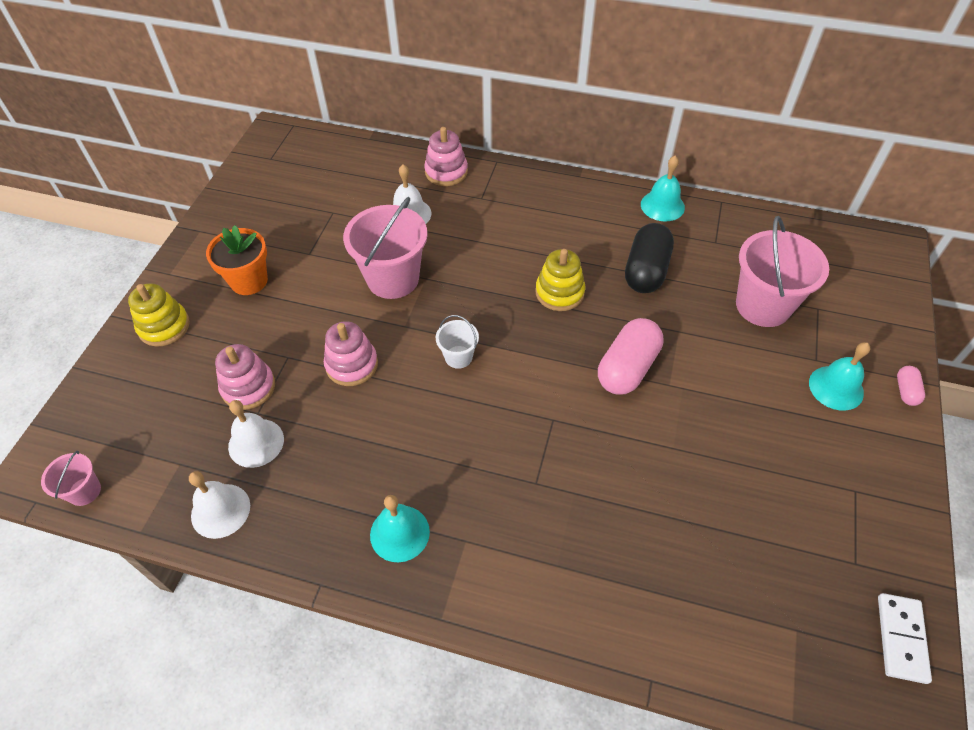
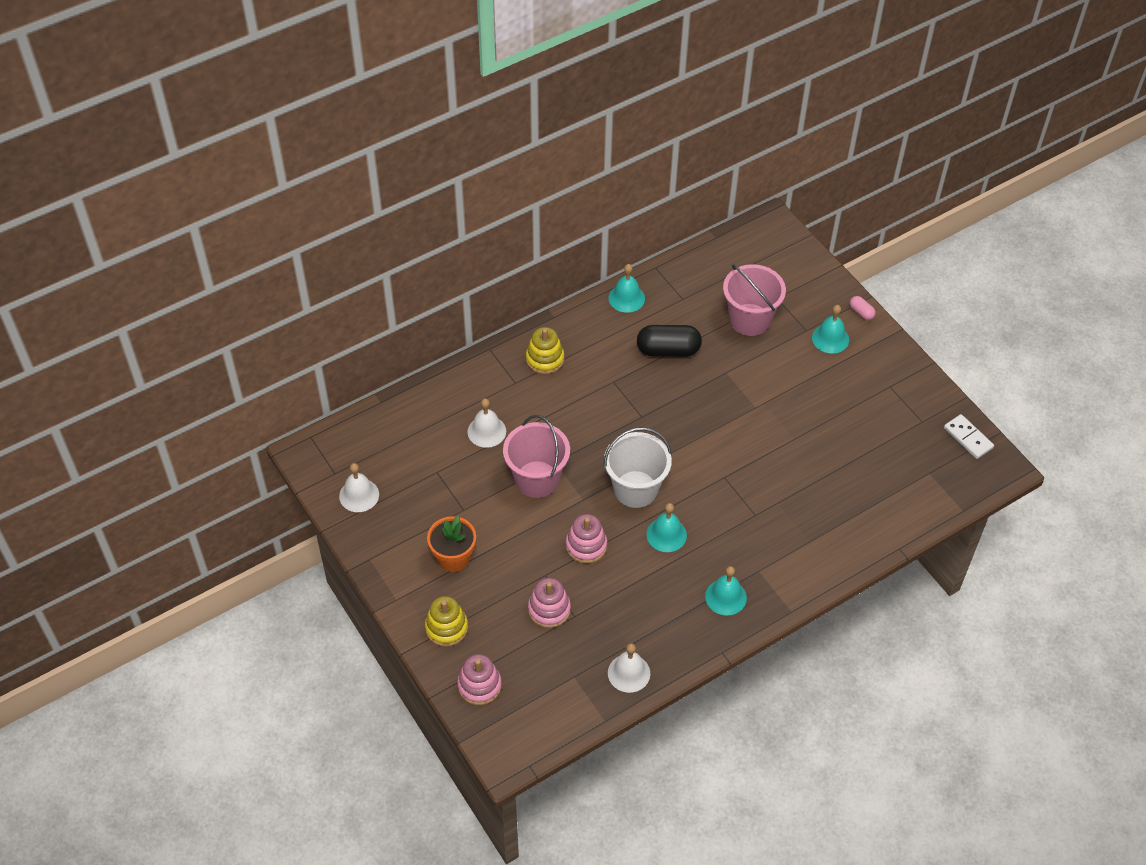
camera: 50 degrees left, 0 degrees up
pink bucket [41,451,101,506] -> none
white bell [228,400,284,468] -> white bell moved to [339,463,379,512]
pink stacking toy [424,127,468,186] -> pink stacking toy moved to [457,654,502,705]
white bucket [436,315,479,369] -> white bucket [604,427,672,508], size x2.02
yellow stacking toy [535,249,585,311] -> yellow stacking toy moved to [526,327,564,374]
pink capsule [598,318,663,395] -> none
black capsule [625,223,674,293] -> black capsule turned 60 degrees counterclockwise [637,325,702,357]
none -> turquoise bell [646,503,687,552]

